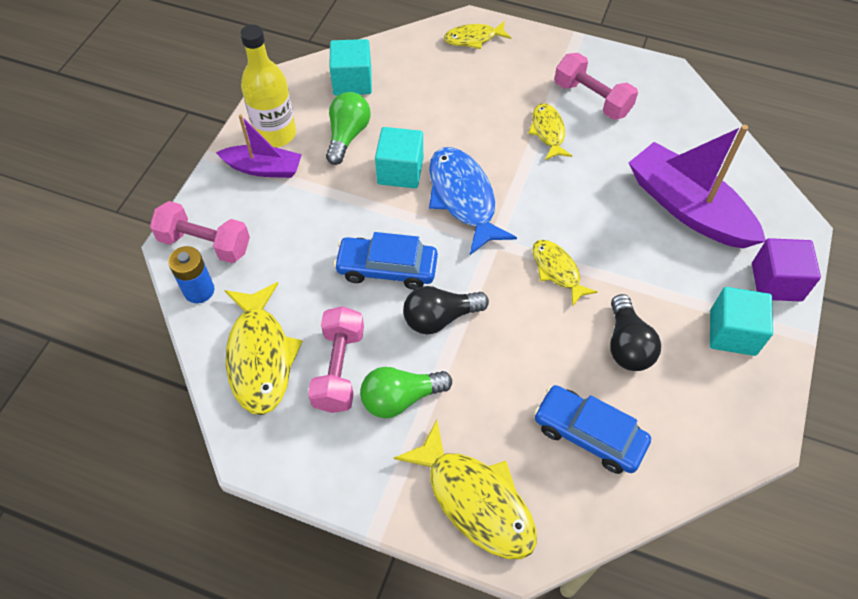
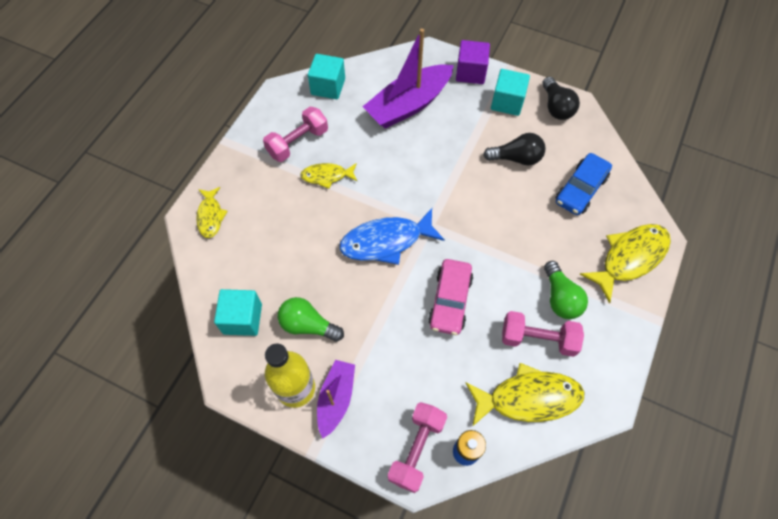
camera: 85 degrees left, 5 degrees up
blue car [334,232,438,290] -> pink car [428,259,473,335]
turquoise cube [375,127,423,188] -> turquoise cube moved to [308,54,345,99]
black light bulb [403,286,489,334] -> black light bulb moved to [542,77,580,120]
yellow fish [532,240,597,307] -> none

